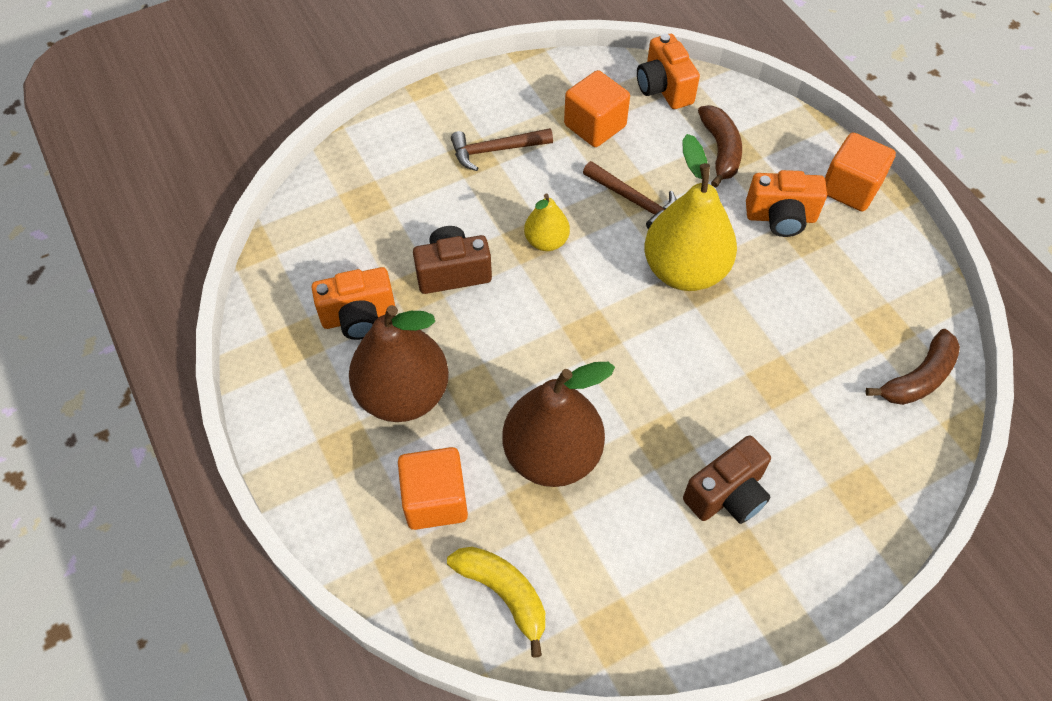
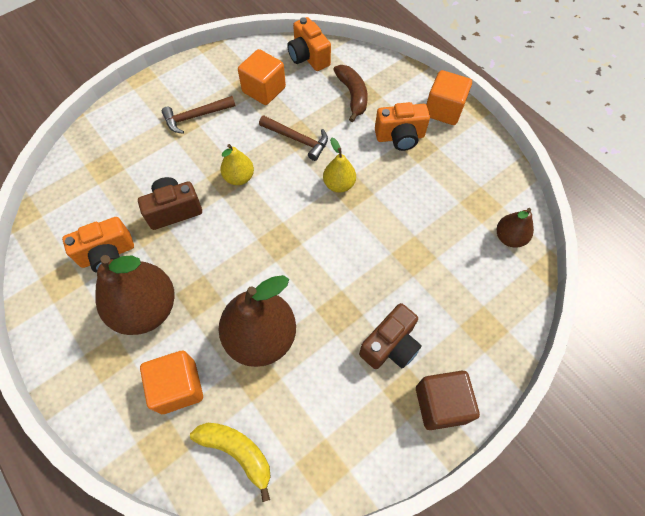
camera: 10 degrees left, 5 degrees up
yellow pear [644,134,737,291] -> yellow pear [323,138,356,193], size x0.52
brown banana [865,329,960,405] -> brown pear [497,208,534,248]
none -> brown cube [416,371,480,430]

